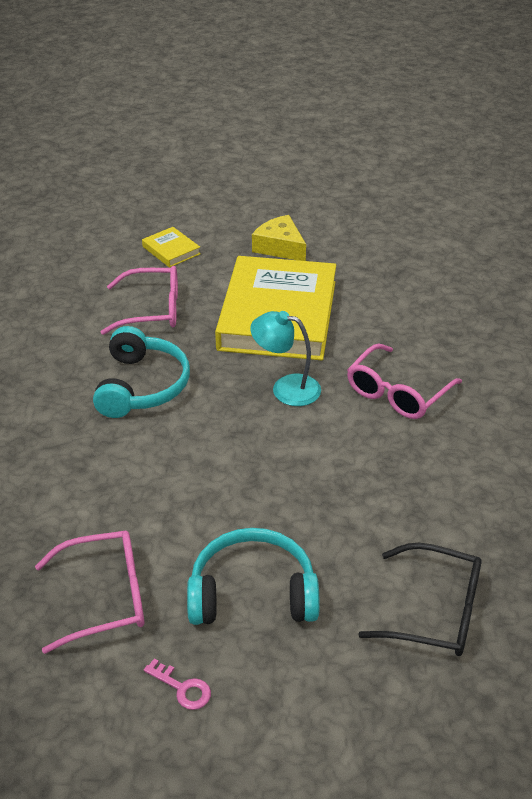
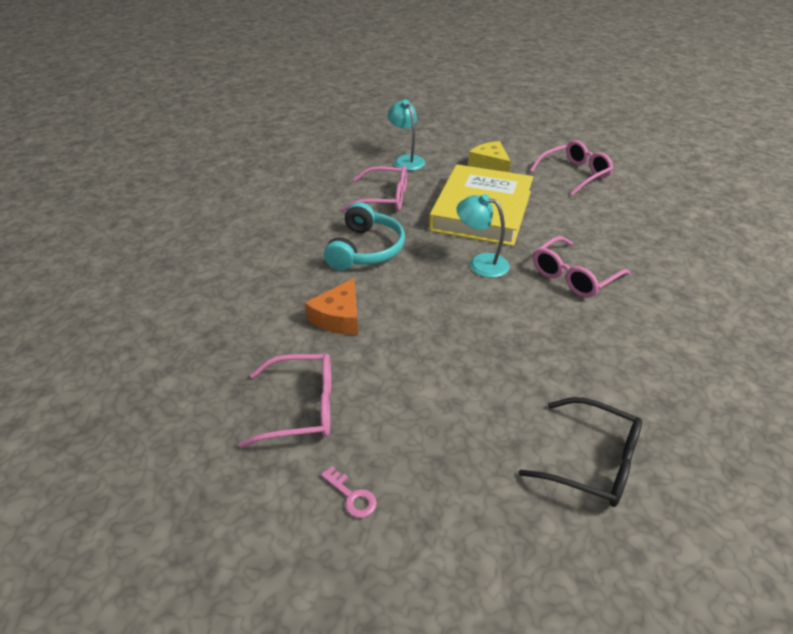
camera: 10 degrees right, 0 degrees up
yellow book [142,227,201,268] -> turquoise lamp [388,99,425,171]
turquoise headphones [187,528,320,625] -> none
none -> orange cheese [305,278,358,334]
none -> pink glasses [530,140,613,196]

